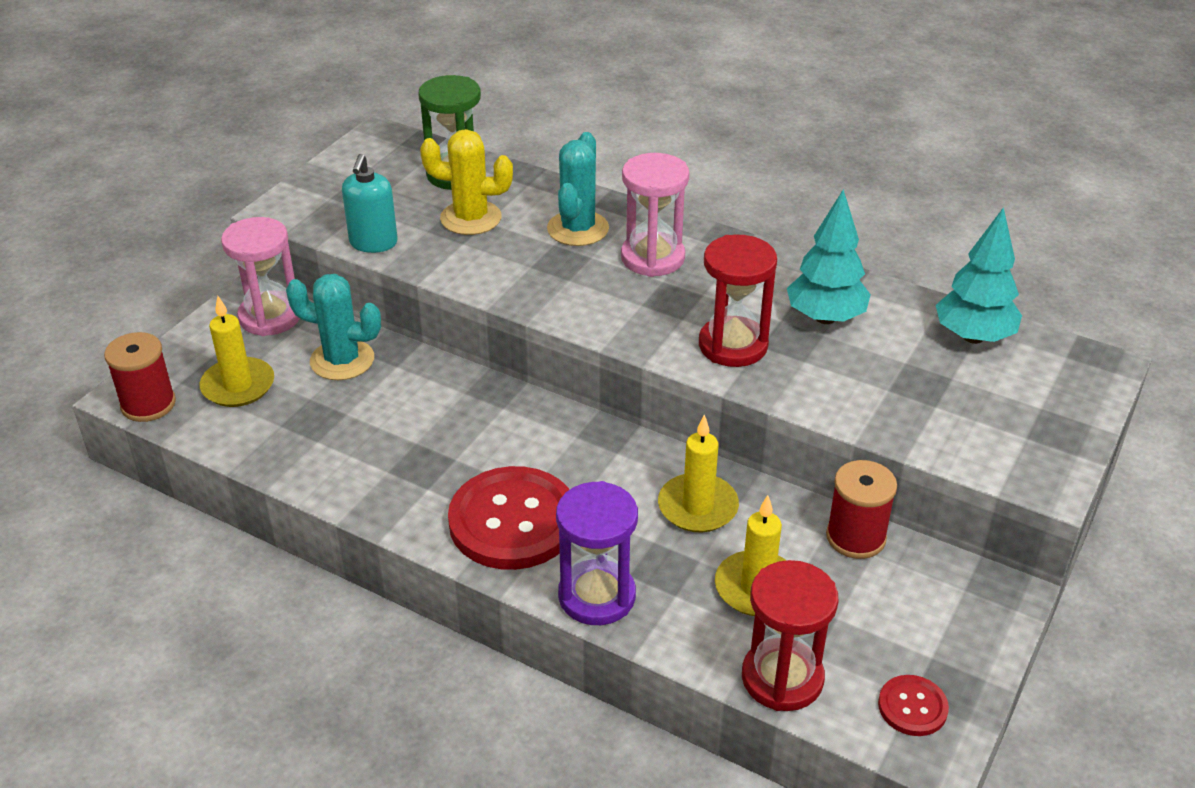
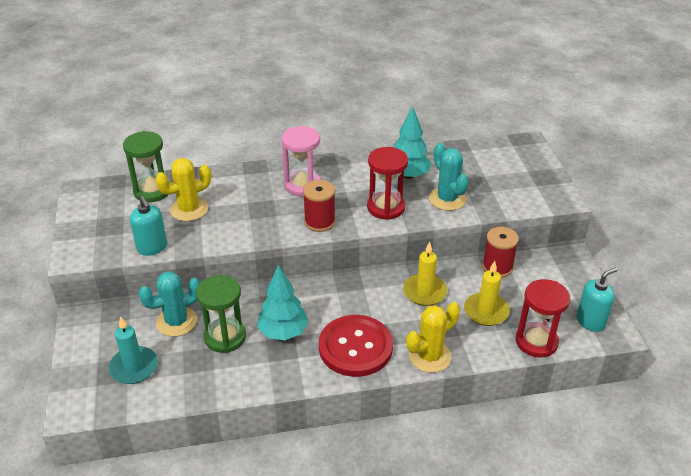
camera: 40 degrees left, 0 degrees up
red spool [104,332,176,422] -> red spool moved to [303,180,336,232]
yellow candle [199,296,274,407] -> turquoise candle [108,316,158,384]
pink hourglass [221,217,300,336] -> none
turquoise cactus [547,132,609,246] -> turquoise cactus moved to [429,143,469,211]
purple hourglass [556,481,638,625] -> yellow cactus [406,302,460,373]
red button [878,675,949,736] -> turquoise soap dispenser [576,267,618,332]
turquoise tree [936,207,1022,344] -> turquoise tree moved to [257,265,309,340]
none -> green hourglass [196,275,246,353]

